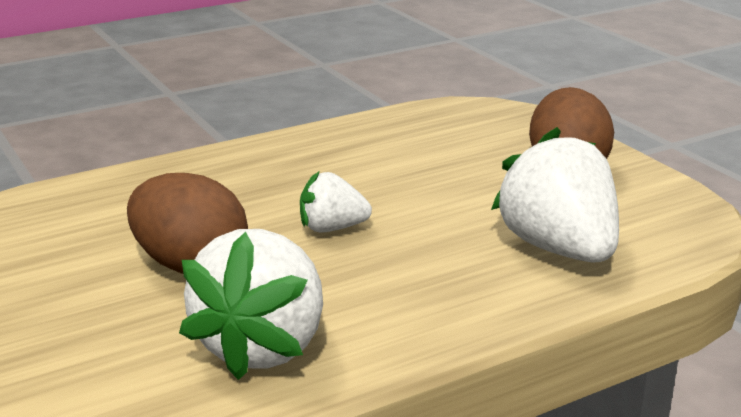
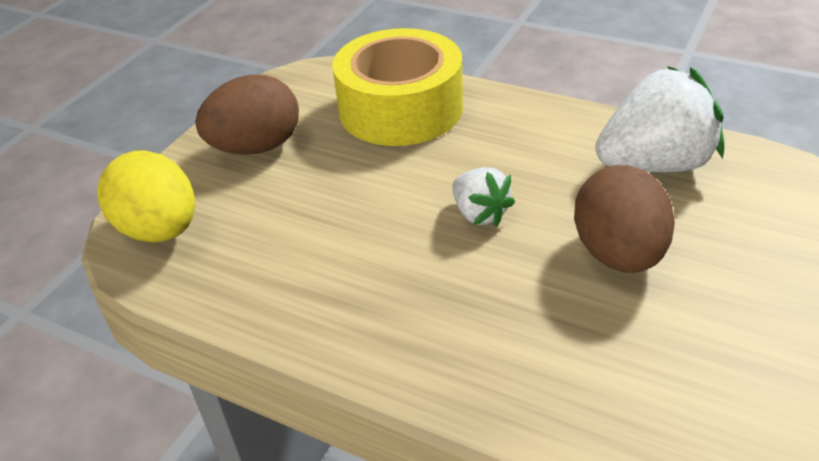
camera: 120 degrees left, 15 degrees up
white strawberry [491,127,619,263] -> yellow tape [332,28,463,146]
none -> yellow egg [97,150,195,243]

